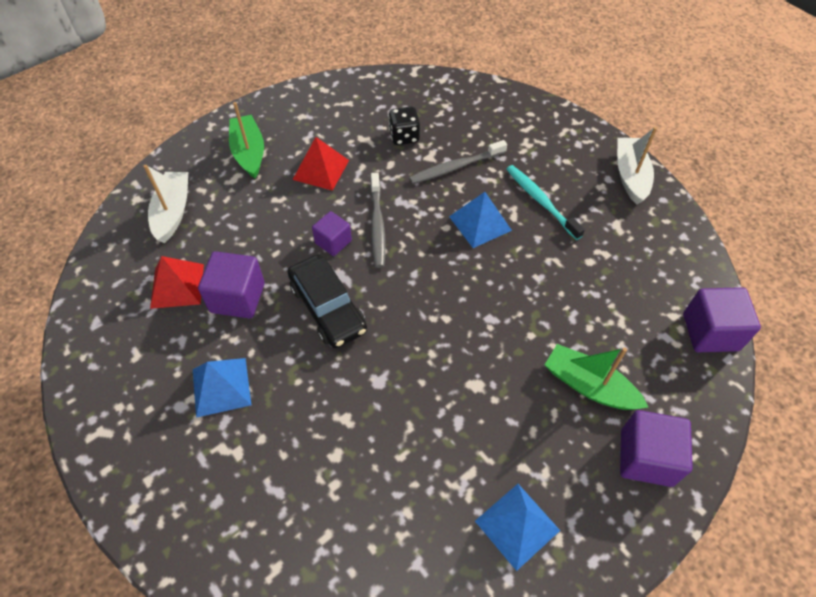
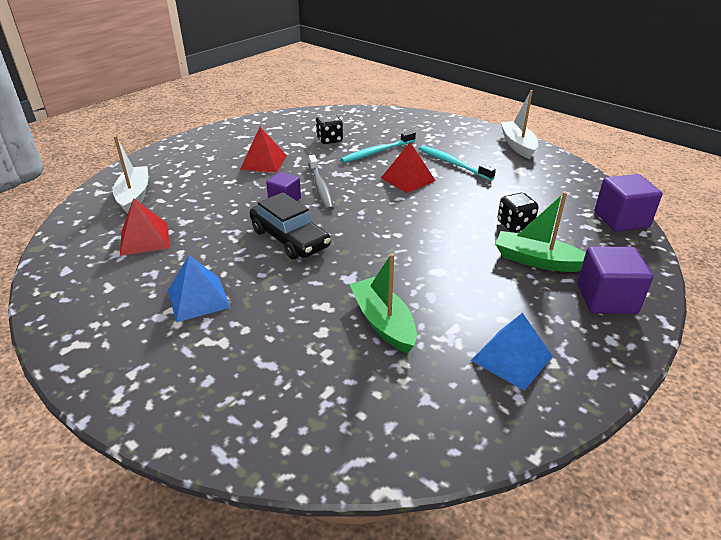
camera: 10 degrees left, 20 degrees down
purple cube [198,251,265,319] -> none
green boat [229,102,264,178] -> green boat moved to [349,253,417,353]
grey toothbrush [409,140,507,184] -> turquoise toothbrush [341,131,416,163]
blue pyramid [449,192,512,248] -> red pyramid [381,142,436,193]
none -> black dice [498,193,539,232]

